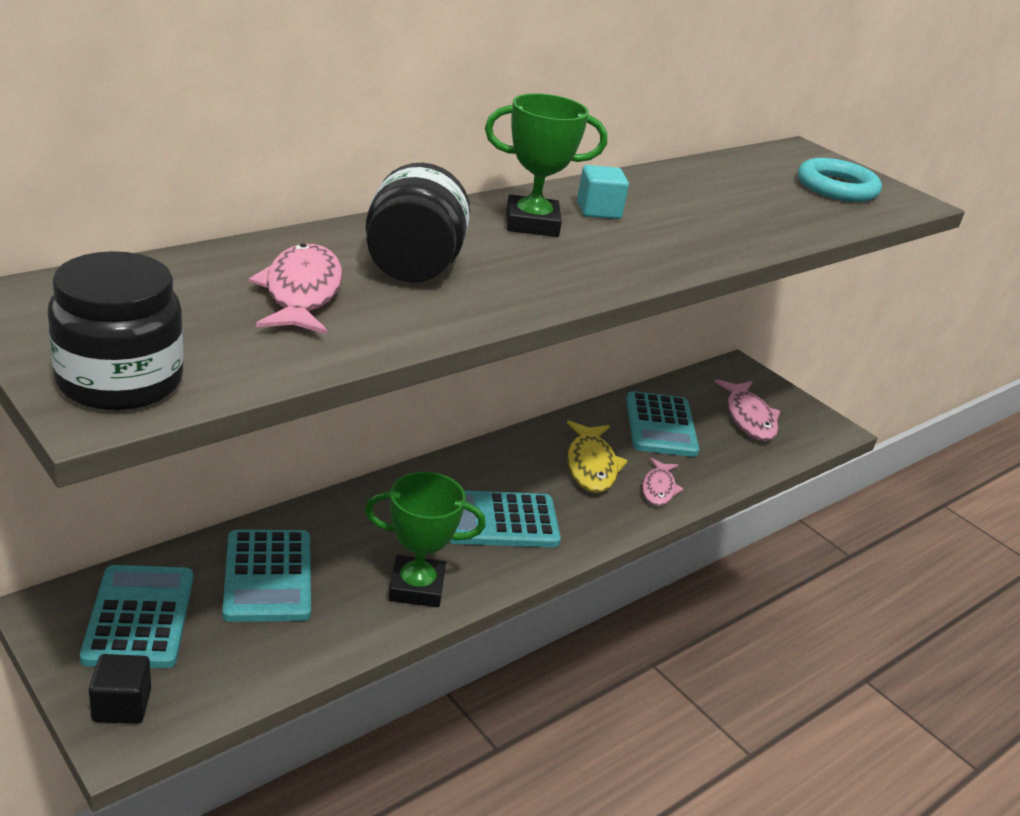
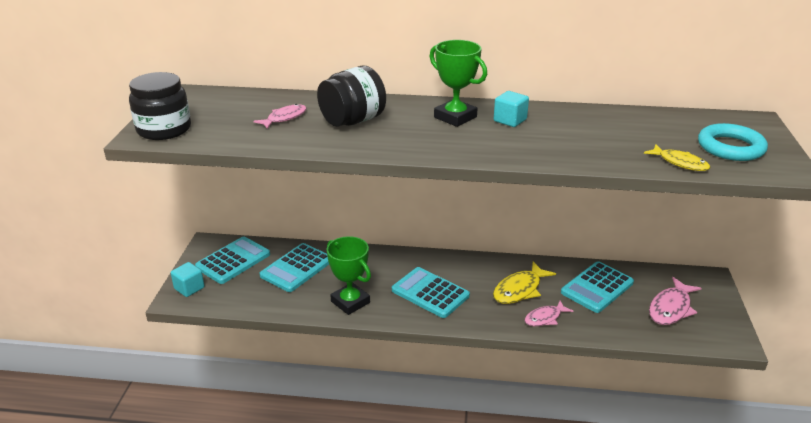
camera: 50 degrees right, 0 degrees up
black cube [89,654,151,724] -> turquoise cube [171,262,205,297]
pink fish [249,243,342,334] -> pink fish [254,104,306,129], size x0.65
none -> yellow fish [644,144,710,171]

